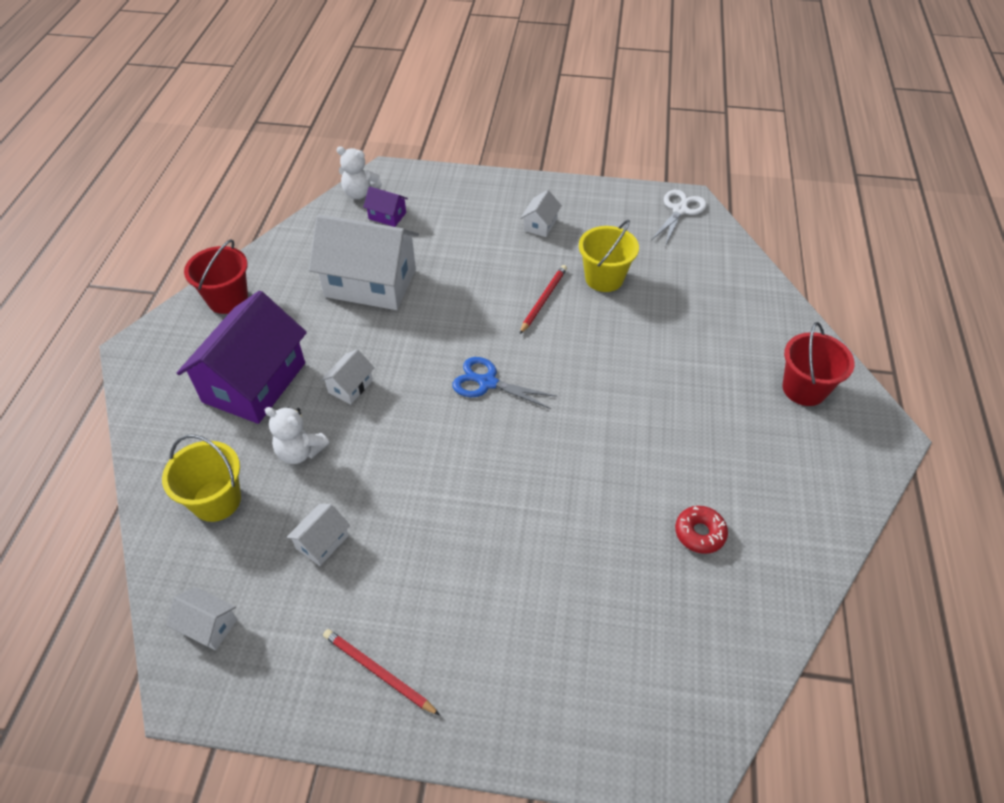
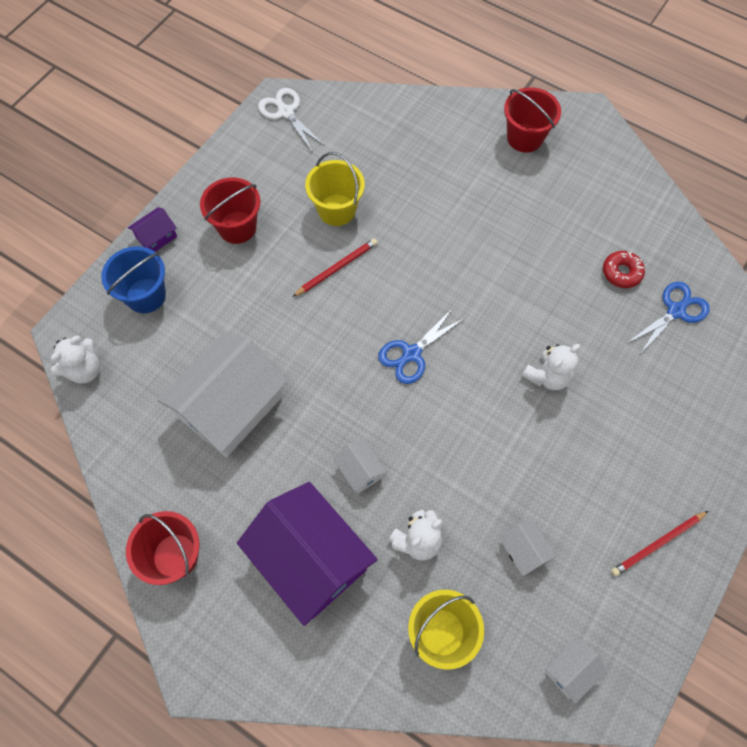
camera: 65 degrees left, 15 degrees up
purple house [363,186,408,227] -> purple house moved to [128,207,177,252]
red pencil [520,265,567,334] -> red pencil turned 90 degrees clockwise [292,238,378,297]
white house [521,190,562,237] -> red bucket [200,178,260,244]
none -> blue bucket [101,246,166,313]
none -> white teddy bear [522,344,580,390]
none -> blue scissors [627,282,710,354]

